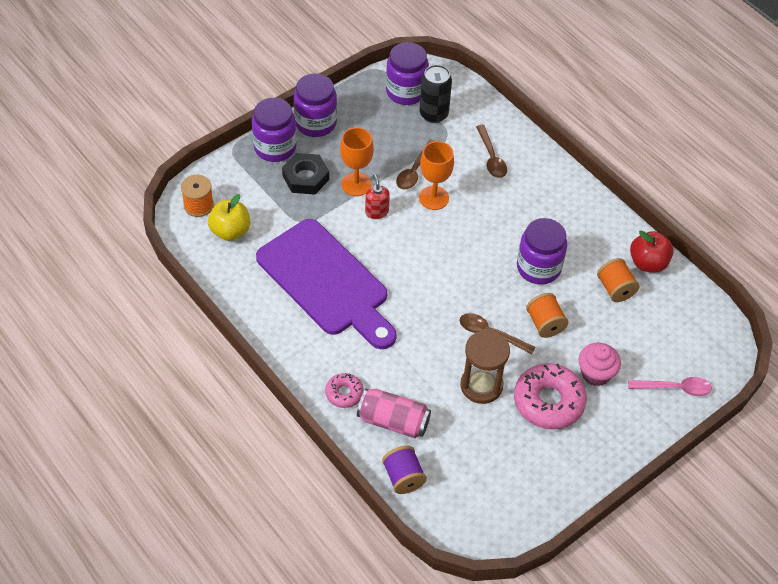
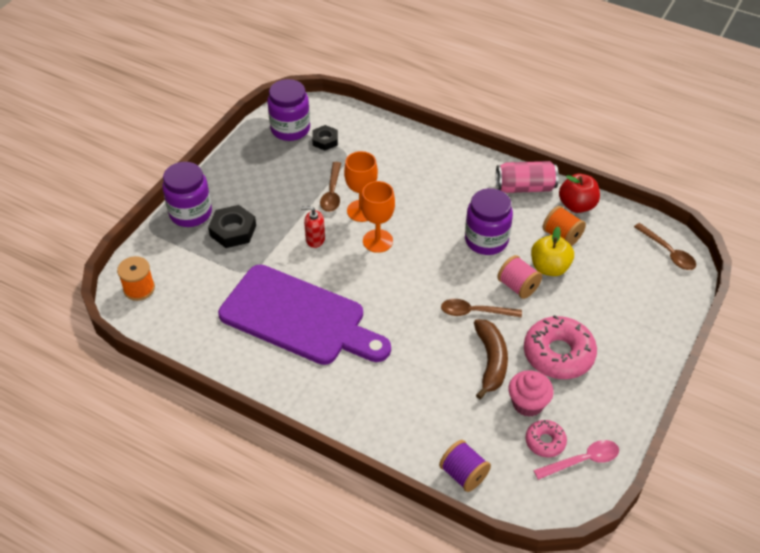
camera: 20 degrees left, 5 degrees down
yellow apple [208,194,250,241] -> yellow apple moved to [531,227,574,276]
purple jar [294,73,337,137] -> none
pink donut [325,373,364,408] -> pink donut moved to [525,420,567,457]
orange goblet [340,127,374,196] -> orange goblet moved to [361,181,395,253]
pink can [357,388,431,438] -> pink can moved to [496,161,559,193]
red soap dispenser [365,174,390,219] -> red soap dispenser turned 45 degrees counterclockwise [301,206,325,248]
black can [420,65,452,123] -> black nut [312,125,338,150]
brown hourglass [460,330,510,404] -> brown banana [474,319,508,399]
brown spoon [476,125,507,178] -> brown spoon moved to [634,223,696,270]
orange spool [526,293,568,338] -> pink spool [497,255,542,299]
pink cupcake [579,343,621,386] -> pink cupcake moved to [508,370,554,417]
pink spoon [628,377,712,396] -> pink spoon moved to [533,440,619,480]

